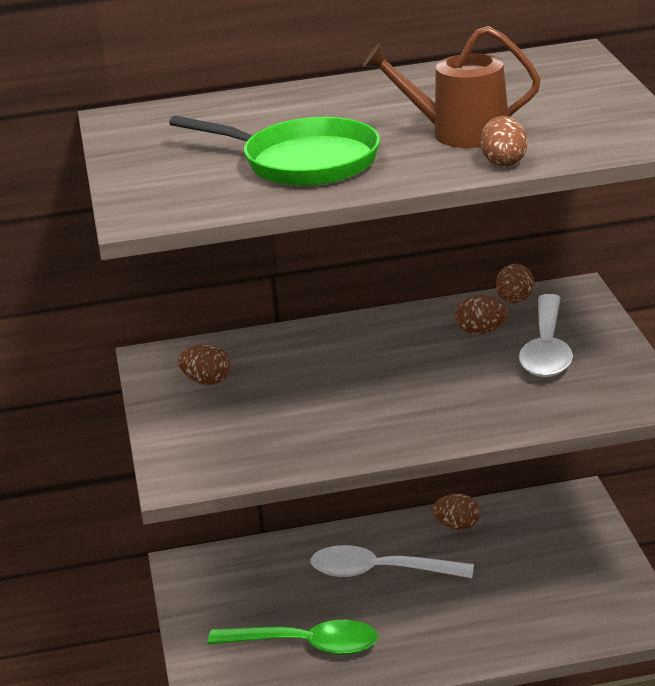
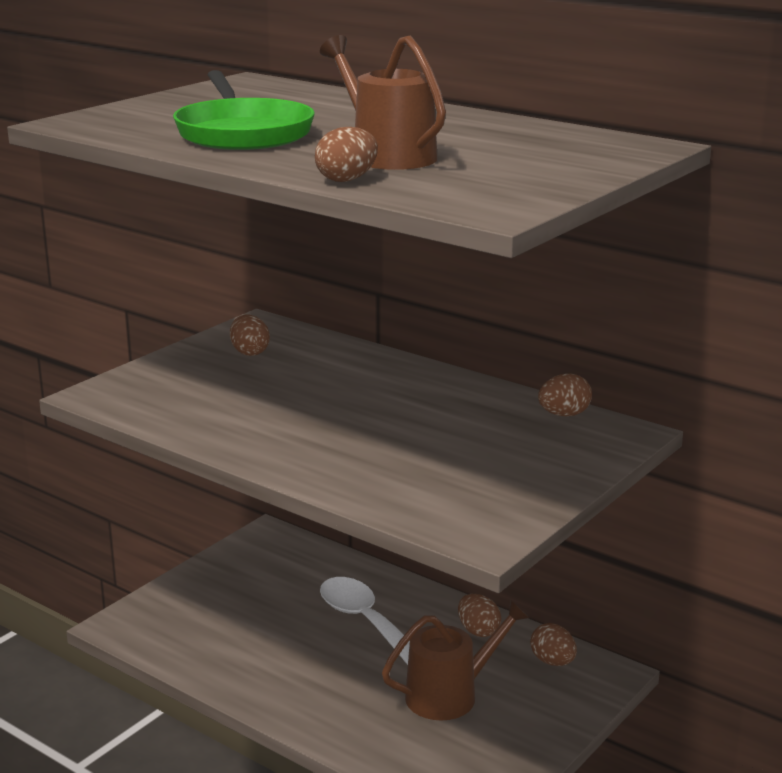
camera: 45 degrees right, 5 degrees down
green spoon [208,620,378,655] -> none
brown egg [456,295,508,334] -> brown egg moved to [530,623,577,666]
white spoon [519,294,573,377] -> none
none -> brown watering can [382,600,529,721]

